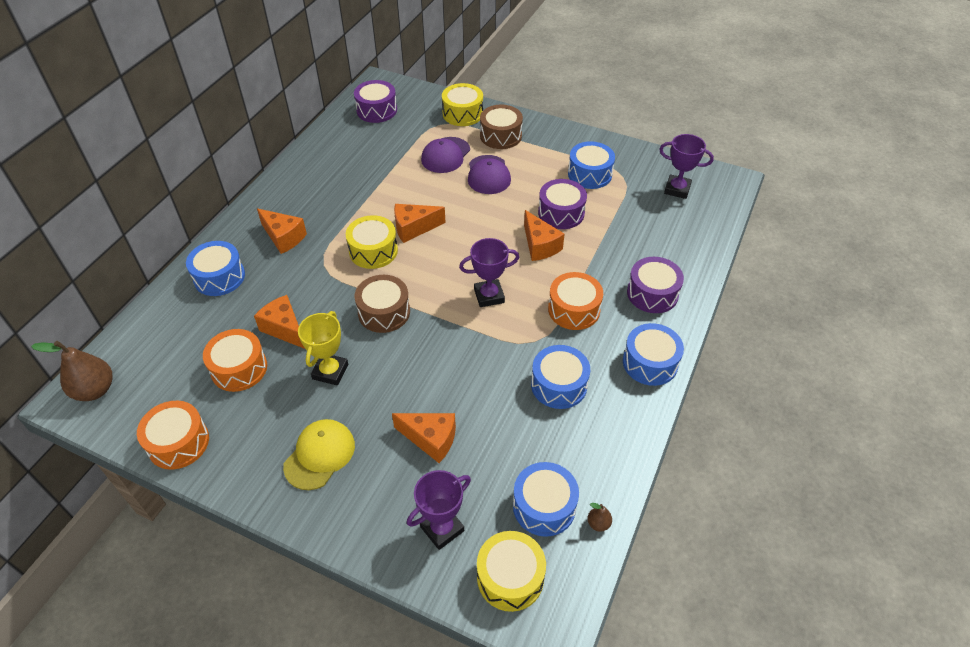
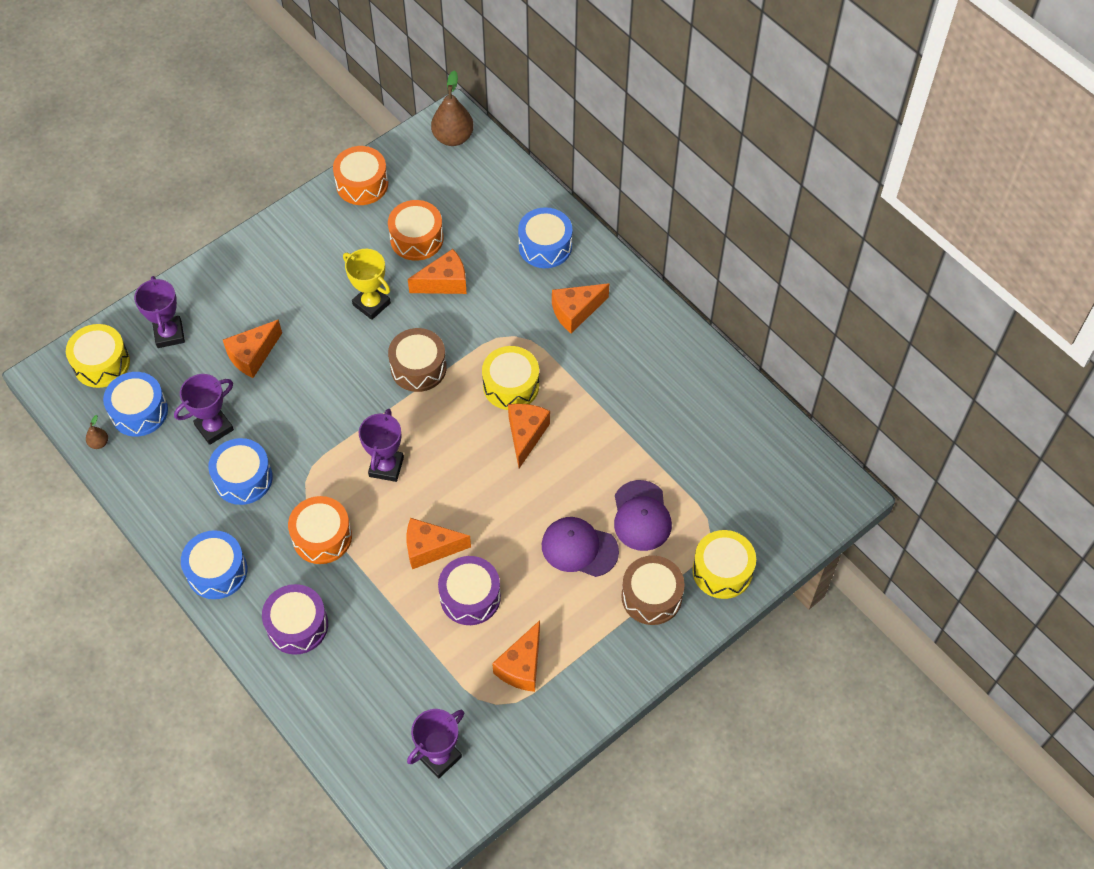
camera: 115 degrees right, 10 degrees up
yellow cap [283,419,355,490] -> none
purple drum [354,80,397,123] -> none
purple cap [421,137,470,173] -> purple cap turned 150 degrees counterclockwise [614,480,672,551]
blue drum [568,141,615,189] -> orange cheese [492,620,540,692]
none -> purple trophy [174,374,234,445]

